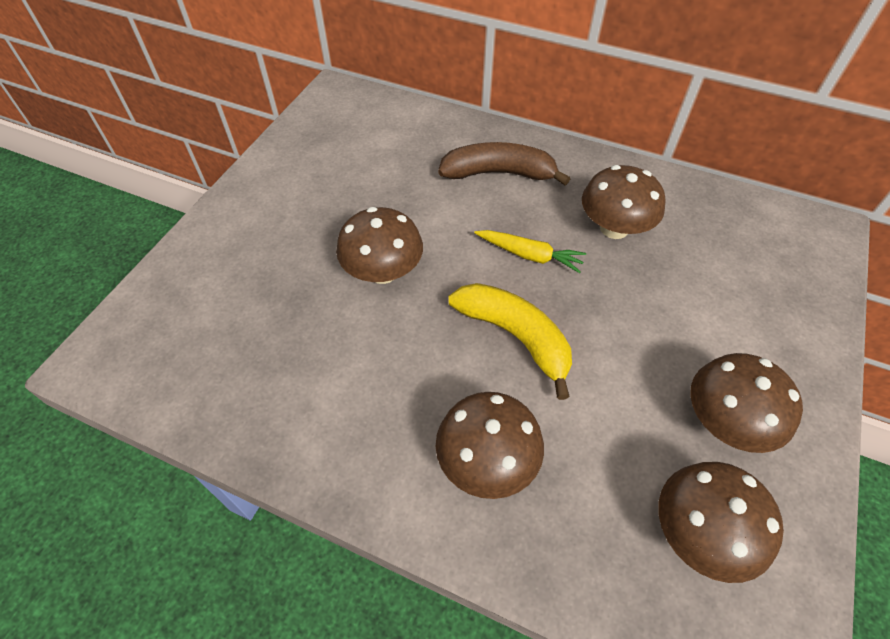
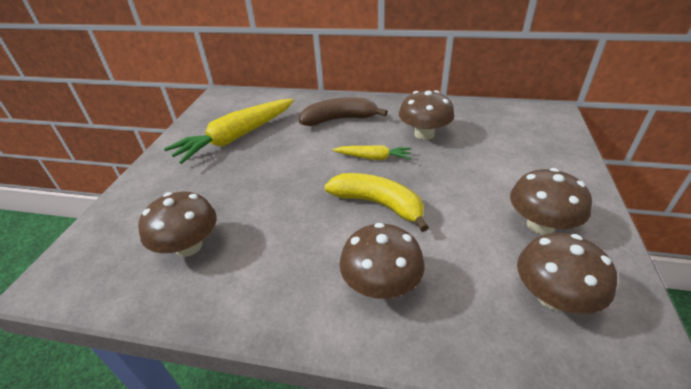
camera: 10 degrees left, 15 degrees down
brown mushroom [336,207,423,284] -> brown mushroom moved to [138,191,217,257]
none -> yellow carrot [164,99,294,164]

